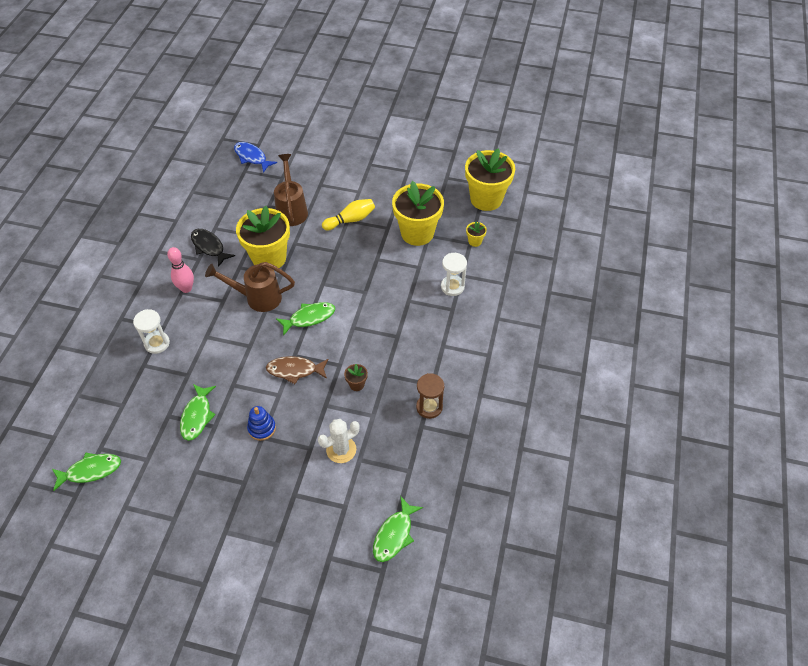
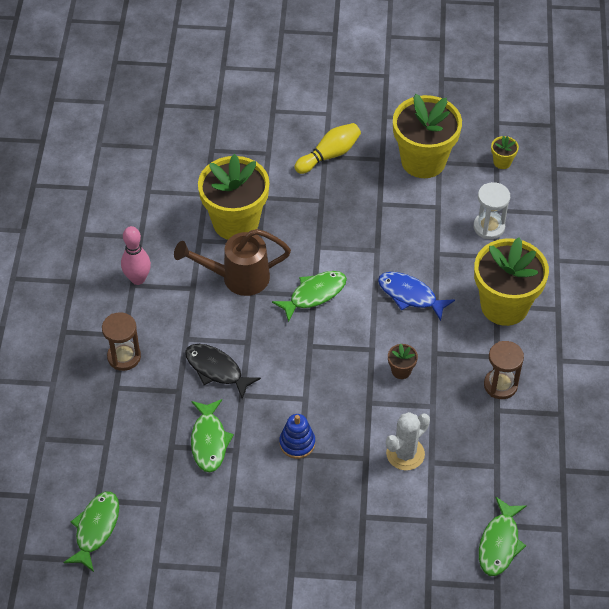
camera: 10 degrees left, 0 degrees up
green fish [52,452,121,491] -> green fish turned 45 degrees counterclockwise [63,492,119,572]
white hourglass [133,309,170,354] -> brown hourglass [102,312,141,371]
black fish [191,229,235,267] -> black fish moved to [185,344,261,399]
blue fish [234,142,277,173] -> blue fish moved to [378,272,455,321]
brown fish [266,356,329,384] -> none
brown watering can [274,154,308,226] -> none
yellow flower pot [465,148,515,211] -> yellow flower pot moved to [474,237,549,326]

